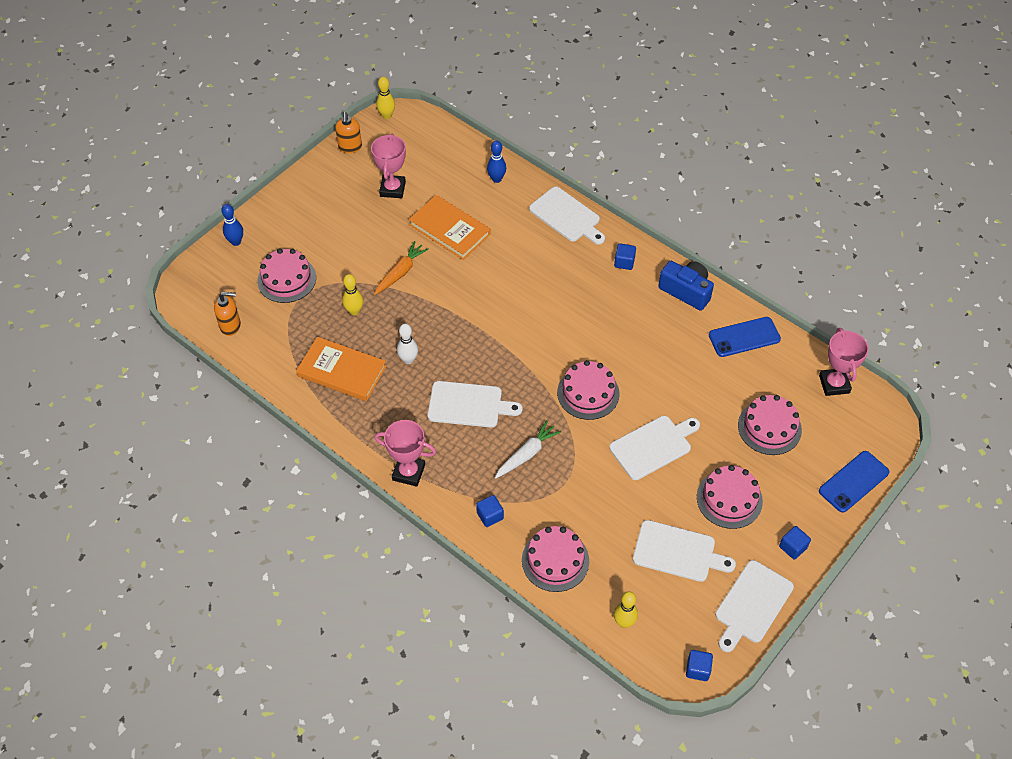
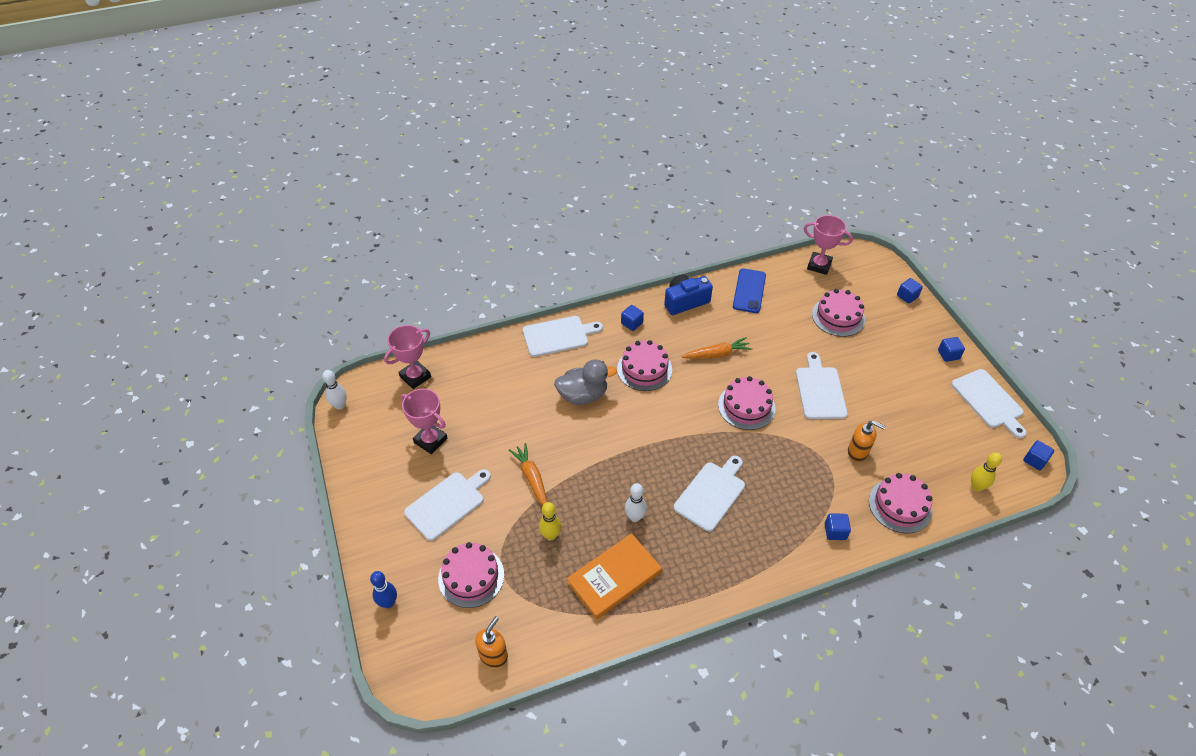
camera: 60 degrees left, 5 degrees down
orange soap dispenser [335,112,362,153] -> orange soap dispenser moved to [848,420,886,462]
pink trophy [375,420,436,487] -> pink trophy moved to [384,325,431,389]
yellow bowling pin [377,77,395,119] -> white bowling pin [322,370,347,410]
orange book [409,195,490,260] -> none
blue bowling pin [487,141,506,183] -> none
white carrot [495,420,561,479] -> none
white cutting board [633,520,736,582] -> white cutting board moved to [404,469,491,541]
pink cake [697,465,763,529] -> pink cake moved to [617,340,672,391]
blue phone [819,451,889,513] -> blue cube [897,278,923,304]
none -> grey duck [554,359,617,405]
none -> orange carrot [682,337,752,359]

